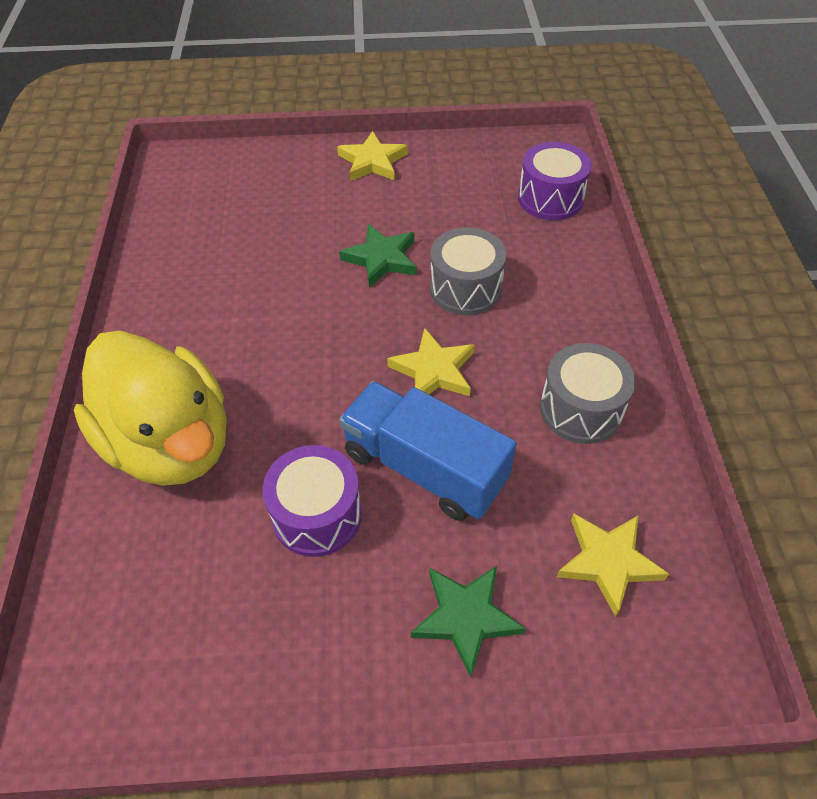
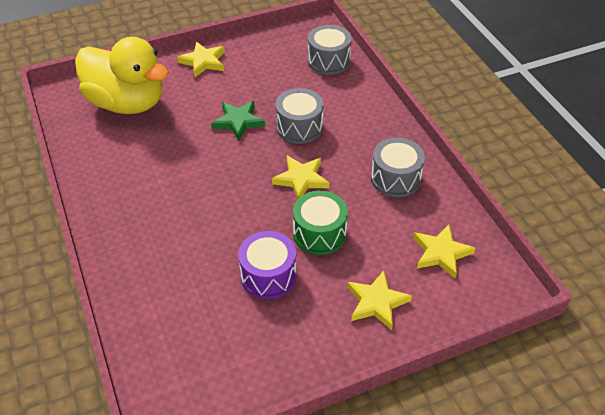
camera: 20 degrees left, 5 degrees down
yellow duck [74,330,227,486] -> yellow duck moved to [75,37,169,114]
blue truck [339,381,517,521] -> green drum [293,190,348,255]
green star [411,566,526,678] -> yellow star [347,271,412,330]
purple drum [518,142,592,220] -> grey drum [308,25,352,75]

